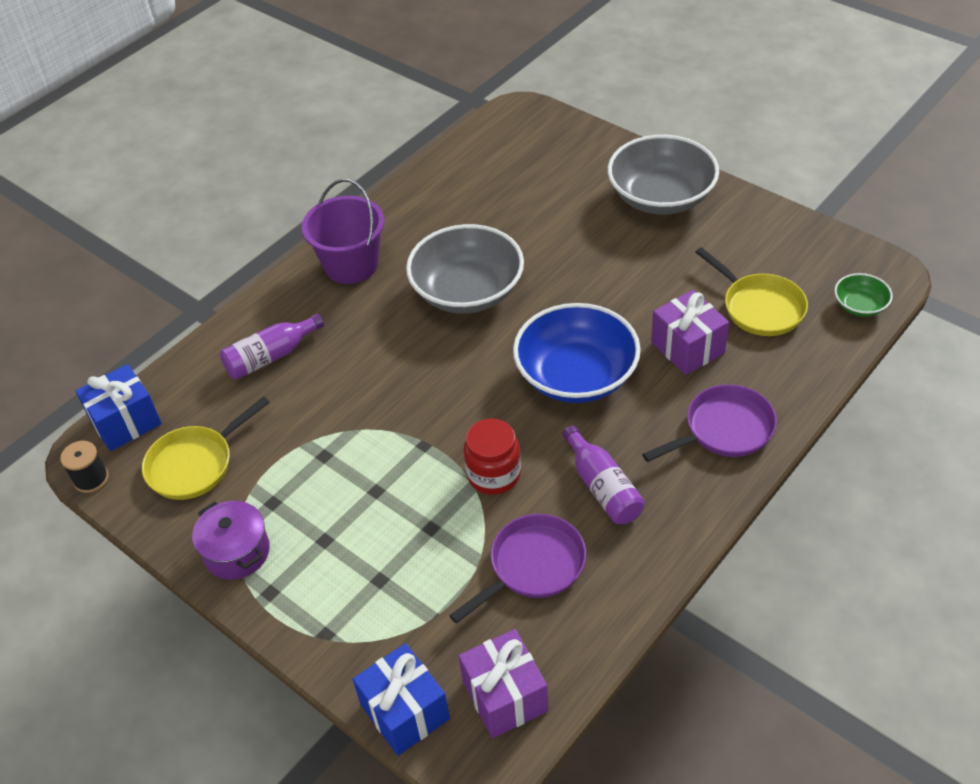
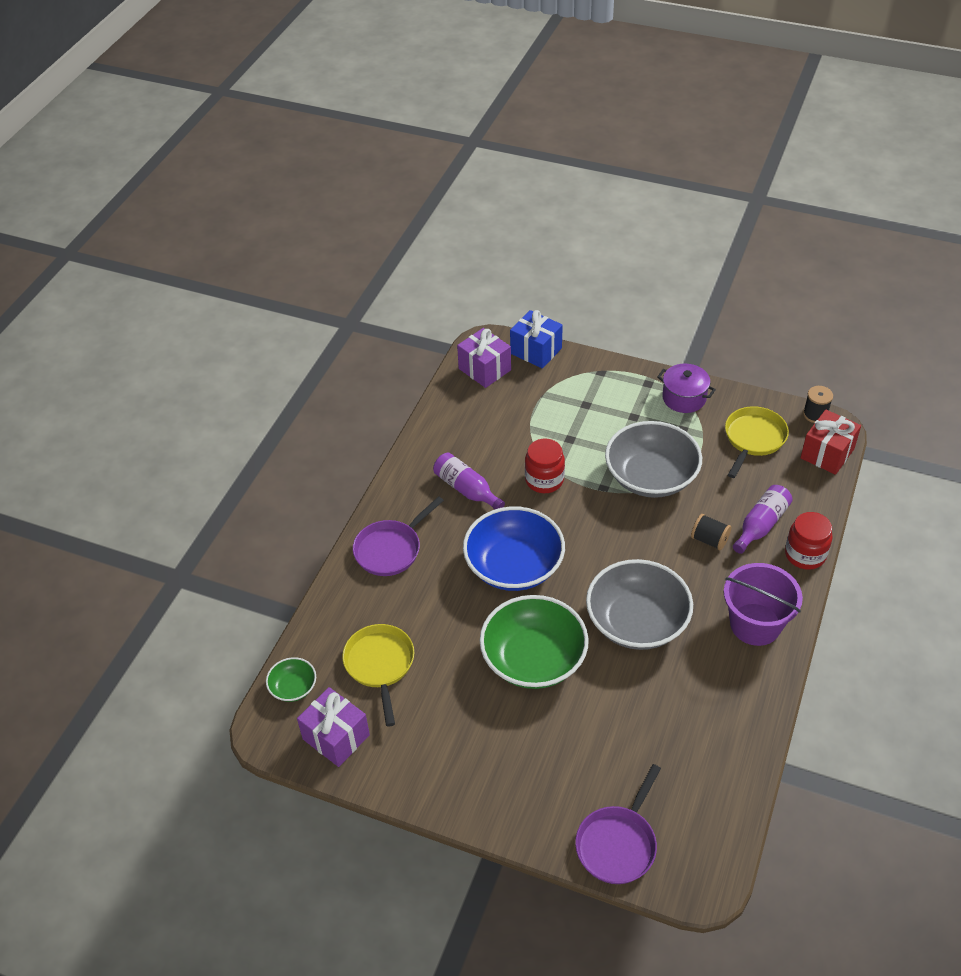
camera: 160 degrees right, 0 degrees up
blue gift [76,364,162,451] -> red gift [801,410,861,475]
purple pan [449,514,586,623] -> purple pan moved to [575,764,661,884]
grey bowl [608,135,719,215] -> grey bowl moved to [605,421,702,498]
purple gift [651,290,729,375] -> purple gift moved to [297,687,370,767]
yellow pan [695,247,808,336] -> yellow pan turned 45 degrees clockwise [342,624,414,727]
none -> green bowl [480,595,589,689]
none -> black spool [691,514,731,550]
none -> red jar [785,512,833,570]

